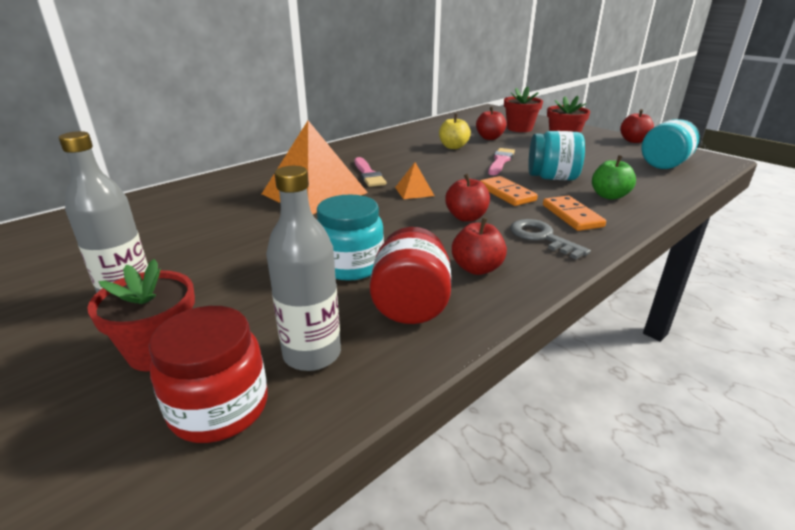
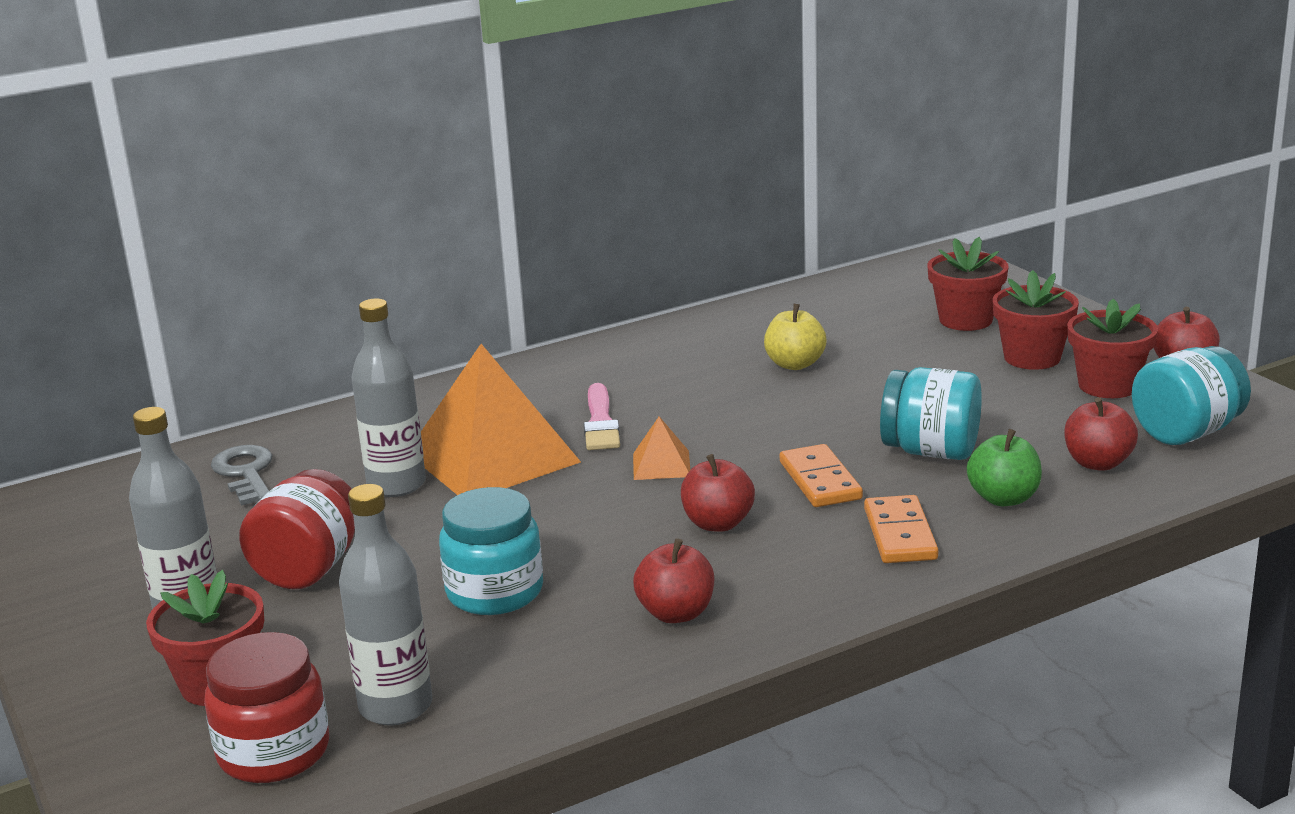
camera: 15 degrees right, 5 degrees down
red jar [370,227,451,324] -> red jar moved to [239,469,355,589]
red apple [476,107,507,140] -> red apple moved to [1064,397,1138,471]
pink brush [488,148,515,175] -> none
grey key [510,219,591,259] -> grey key moved to [211,445,273,506]
none -> grey bottle [351,299,426,497]
none -> red flower pot [1067,299,1158,398]

